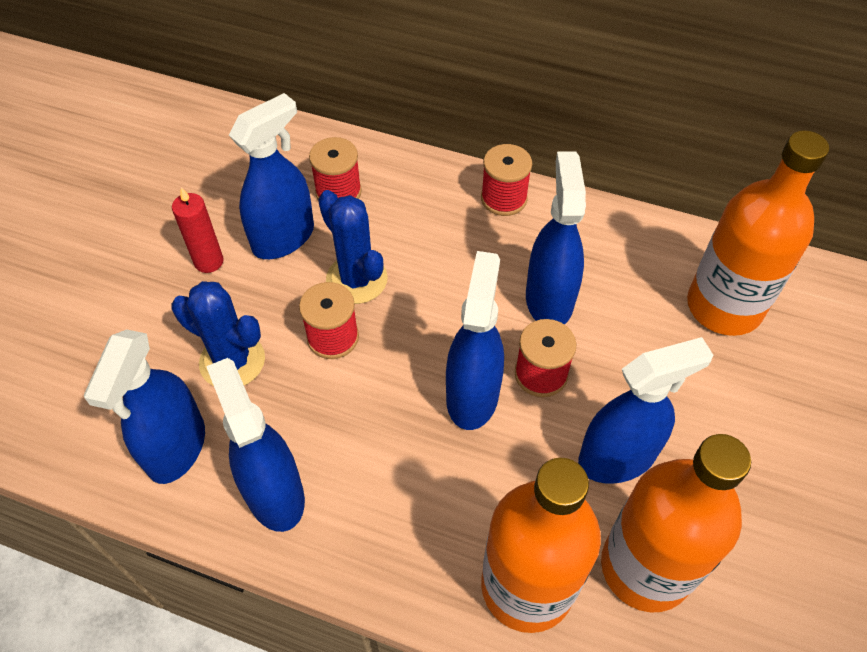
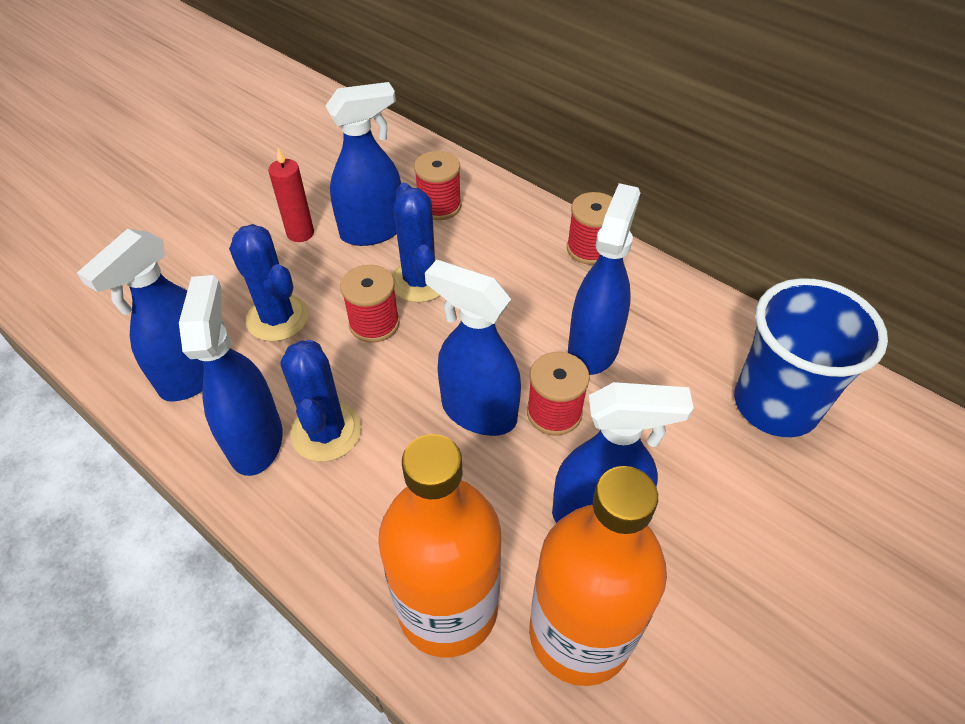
camera: 20 degrees right, 5 degrees down
blue spray bottle [446,251,504,430] -> blue spray bottle turned 90 degrees counterclockwise [425,260,521,436]
orange bottle [687,130,829,336] -> blue cup [734,278,888,437]
none -> blue cactus [280,340,361,462]

